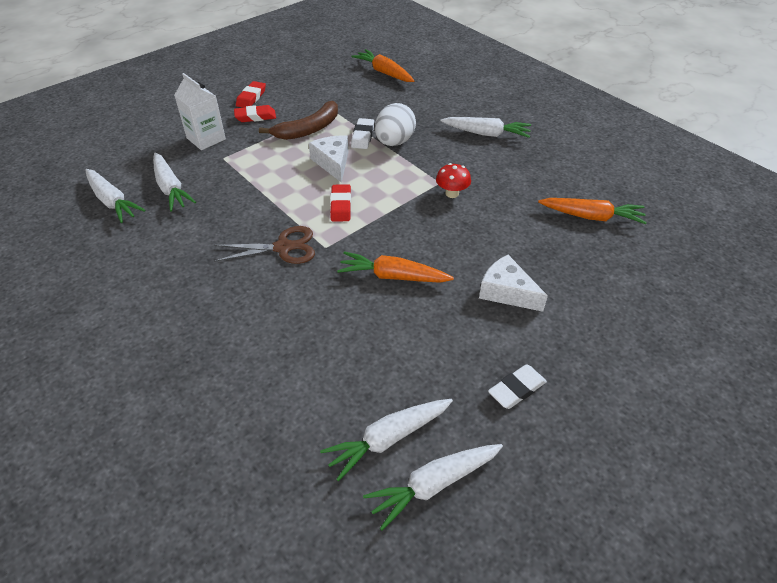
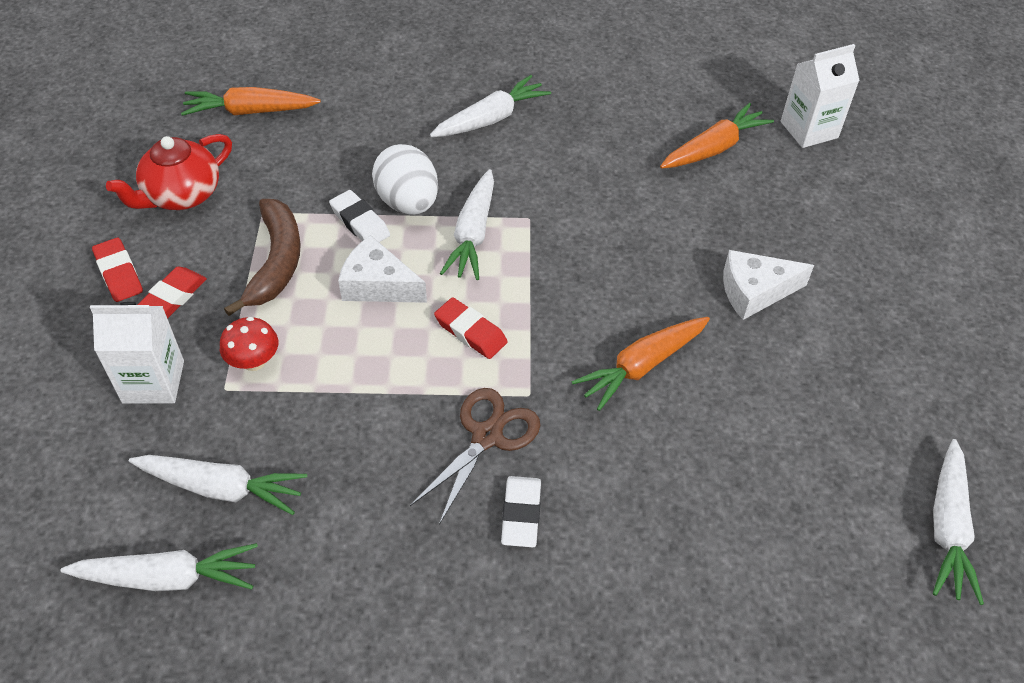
camera: 50 degrees left, 5 degrees up
white carrot [320,399,453,481] -> white carrot moved to [440,169,494,280]
red mushroom [436,163,471,198] -> red mushroom moved to [220,317,278,371]
white eraser [488,364,547,409] -> white eraser moved to [501,476,541,547]
none -> red teapot [106,134,232,210]
none -> white carton [781,44,860,148]

